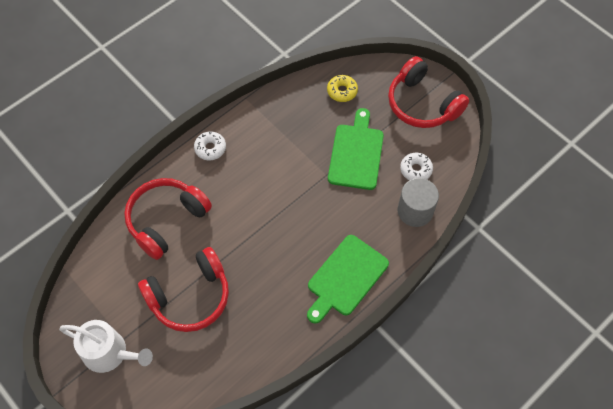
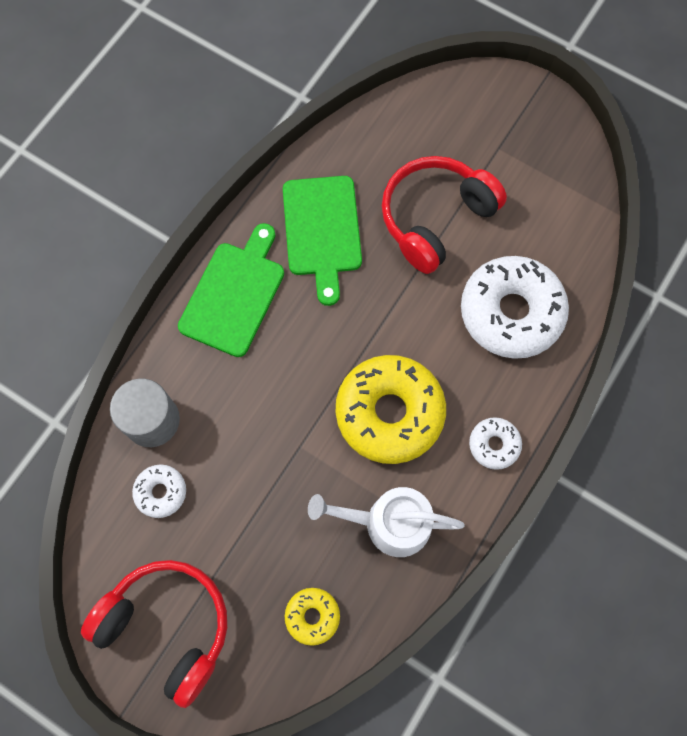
camera: 165 degrees right, 10 degrees up
white watering can [59,320,153,373] -> white watering can moved to [308,487,464,557]
red headphones [124,178,212,260] -> white donut [461,256,569,359]
green cutting board [328,108,384,190] -> green cutting board moved to [283,176,362,306]
none -> yellow donut [336,355,446,464]

